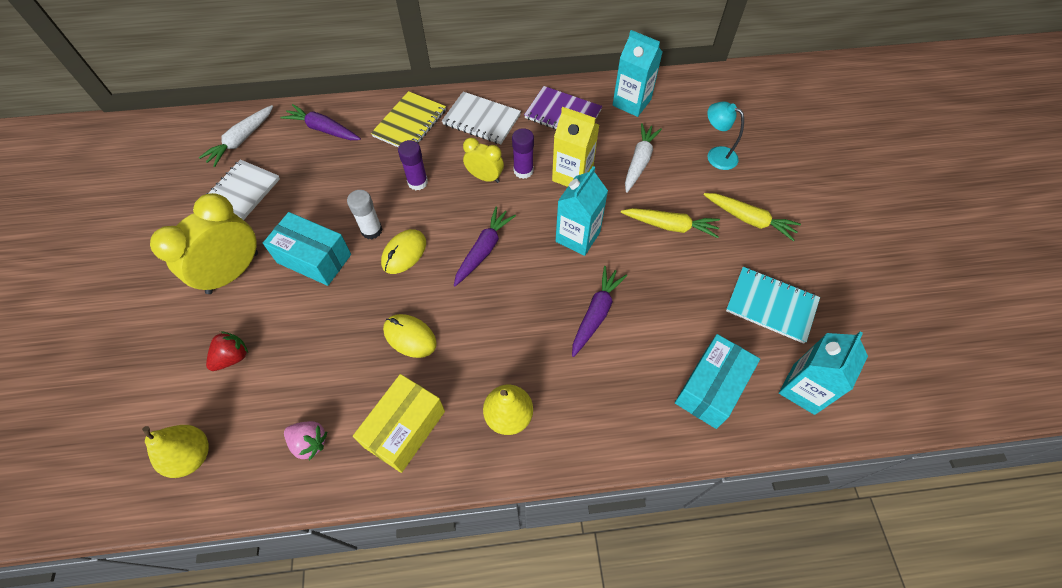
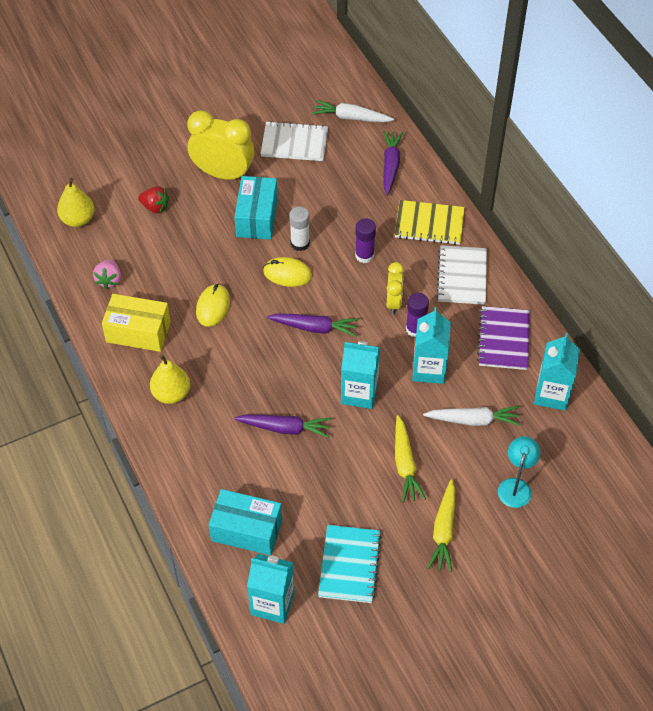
camera: 70 degrees right, 5 degrees down
yellow carton [552,107,599,187] -> turquoise carton [412,307,451,384]

